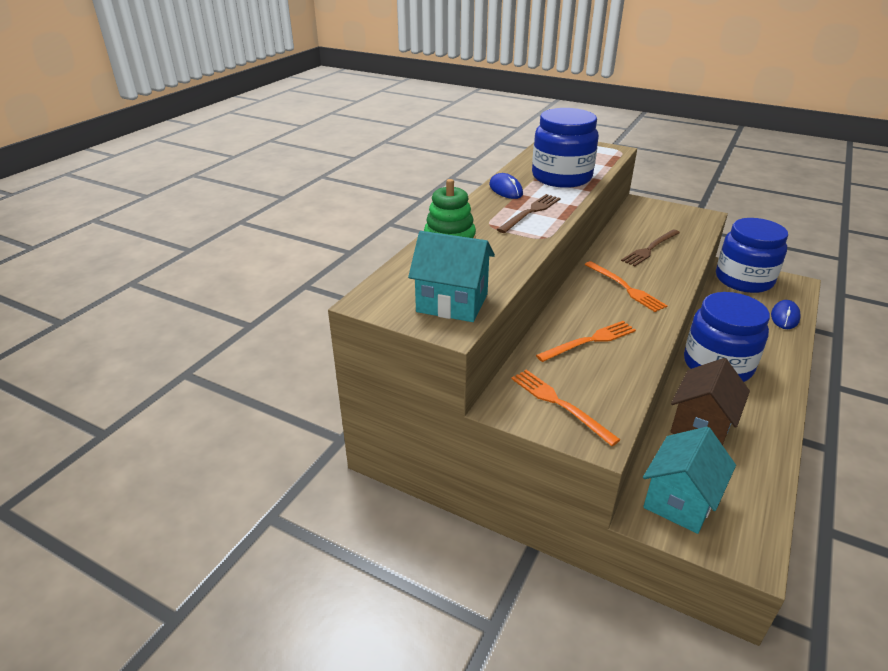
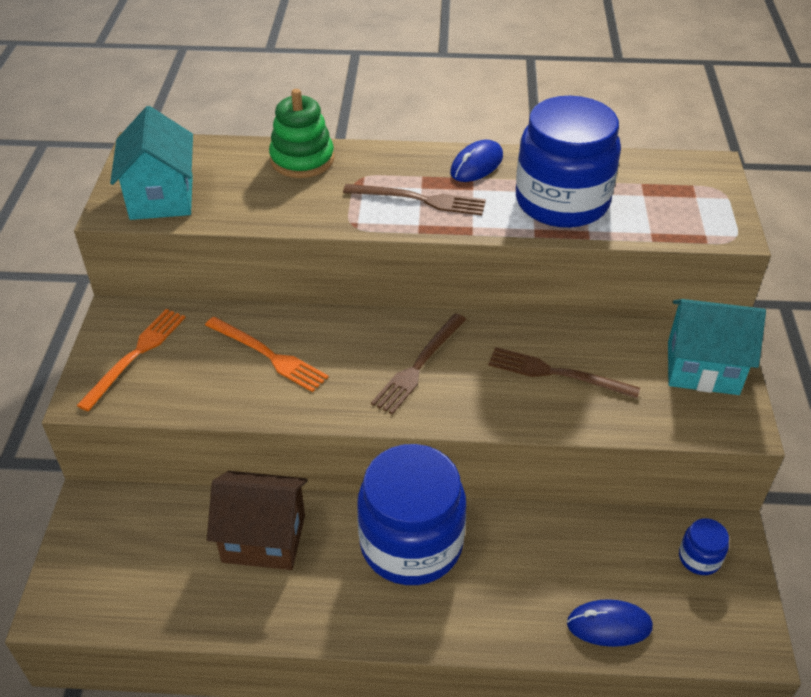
camera: 65 degrees right, 10 degrees up
orange fork [584,261,668,312] -> brown fork [371,313,466,415]
turquoise house [643,427,736,534] -> turquoise house moved to [668,299,766,395]
blue jar [716,218,788,293] -> blue jar [679,518,729,575], size x0.41

